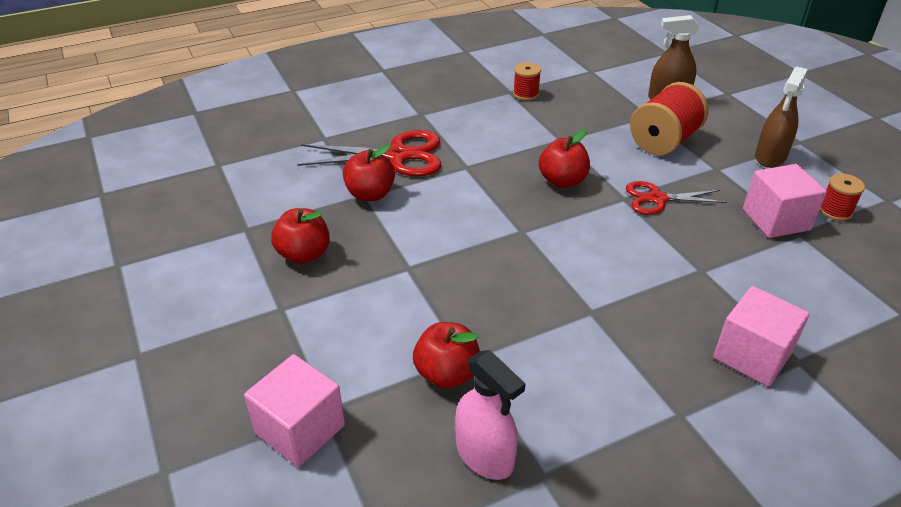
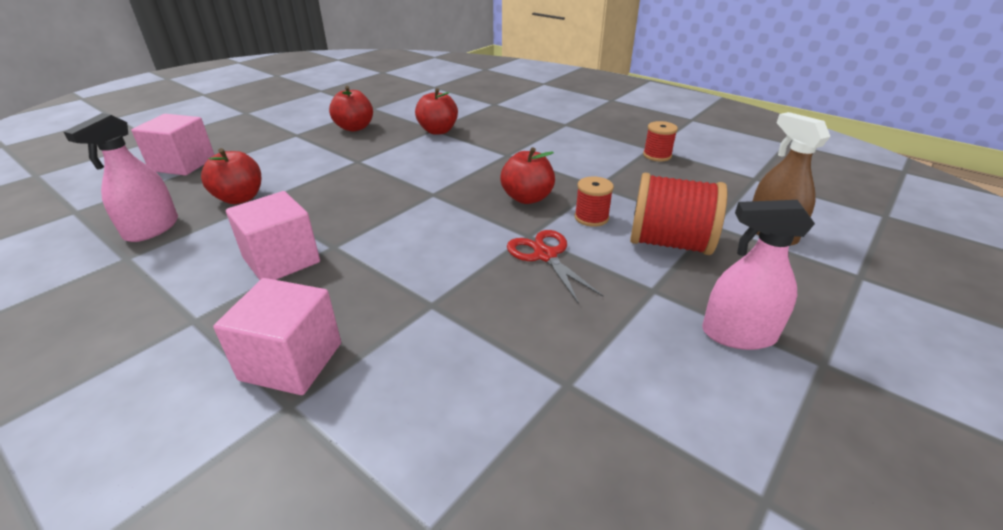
camera: 65 degrees right, 5 degrees down
red scissors [297,130,441,177] -> none
pink cube [743,164,827,238] -> pink cube moved to [226,191,320,280]
brown spray bottle [755,67,808,168] -> pink spray bottle [702,200,815,350]
red spool [820,174,865,221] -> red spool moved to [575,176,614,227]

